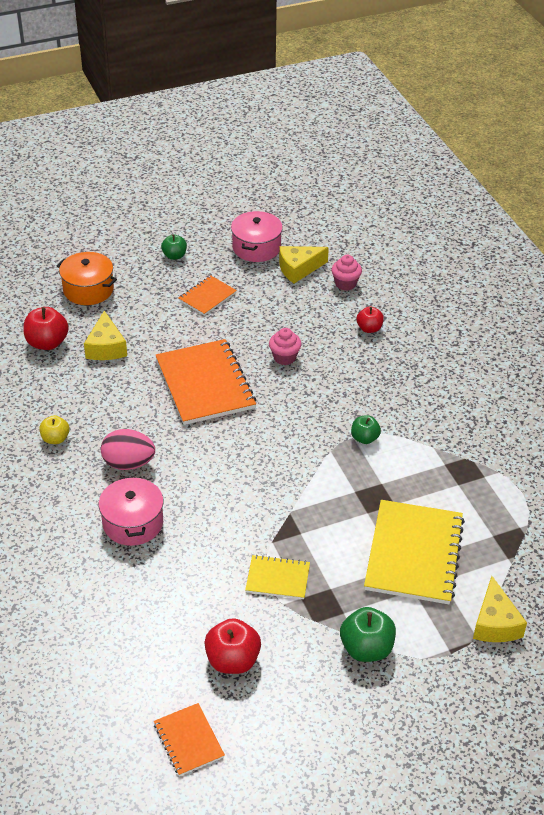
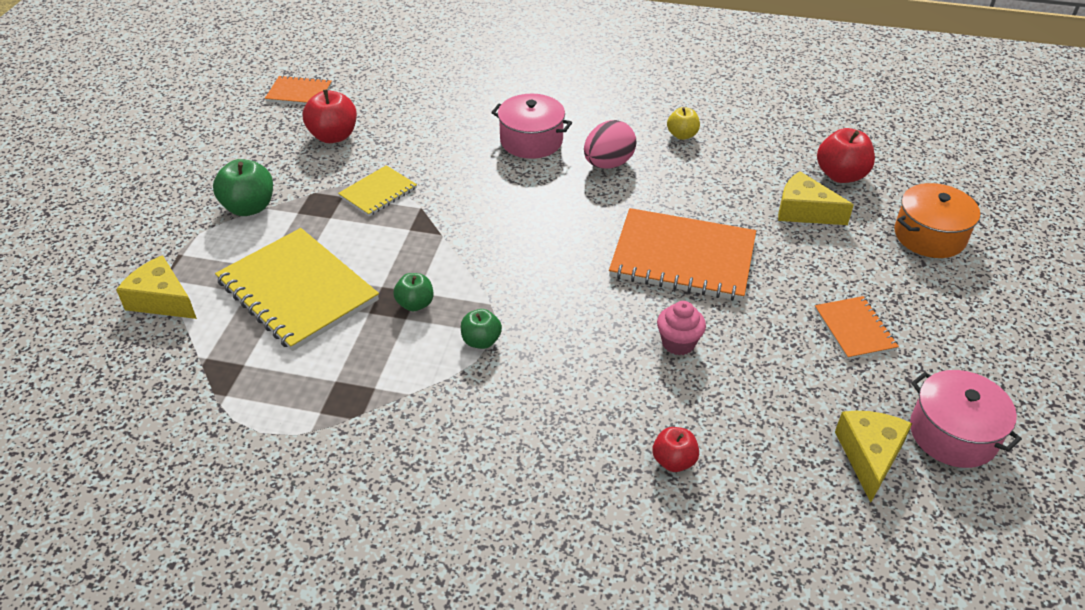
camera: 125 degrees right, 0 degrees up
green apple [161,235,187,260] -> green apple moved to [393,273,433,311]
pink cupcake [331,255,362,291] -> none

